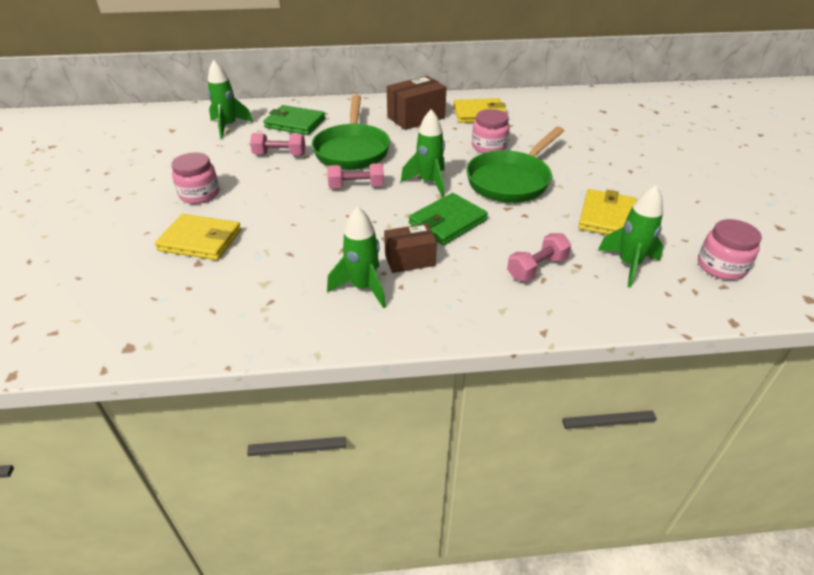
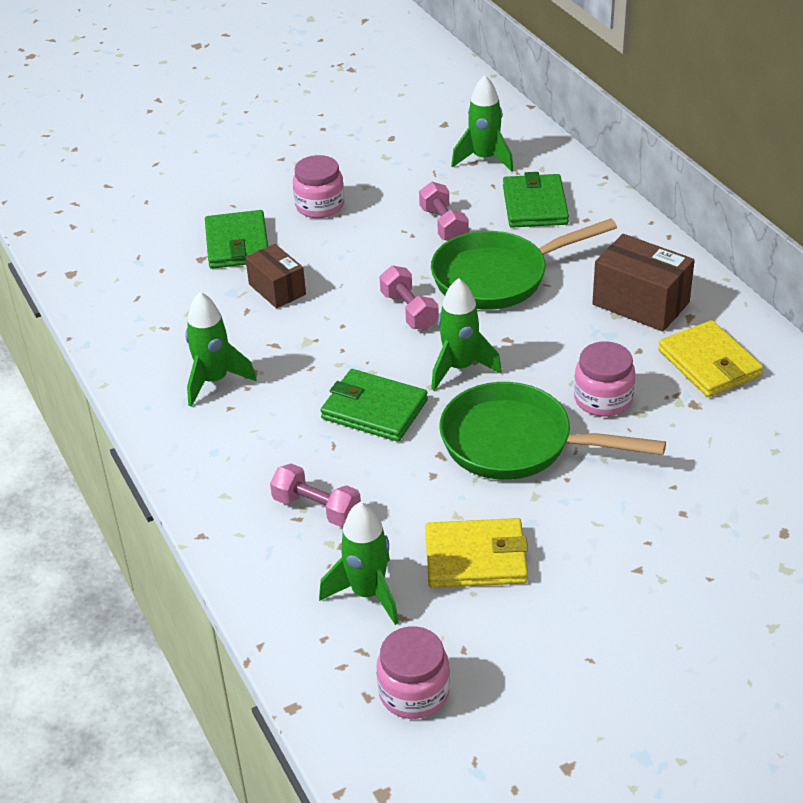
camera: 70 degrees right, 0 degrees up
yellow wallet [155,214,241,260] -> green wallet [205,210,268,269]
brown box [384,224,437,273] -> brown box moved to [245,244,306,308]

